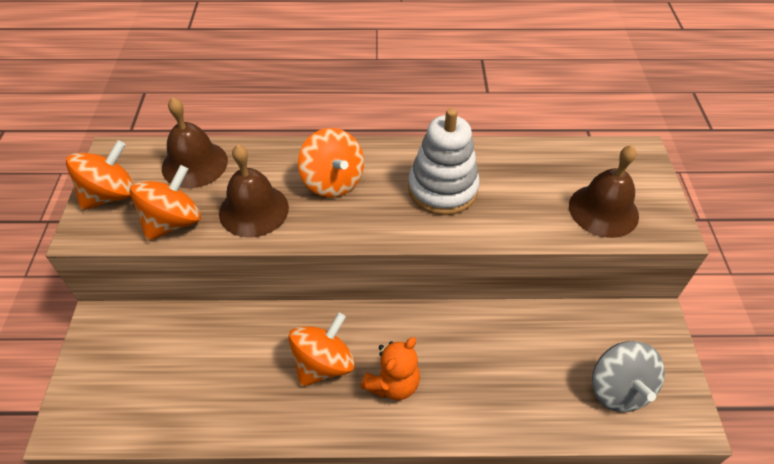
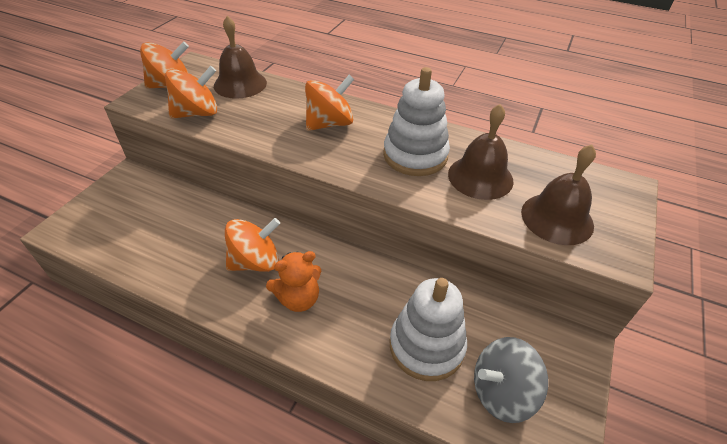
camera: 25 degrees right, 5 degrees down
brown bell [219,144,289,238] -> brown bell moved to [448,104,514,200]
orange spinning top [298,128,364,198] -> orange spinning top turned 120 degrees counterclockwise [305,75,354,131]
grey spinning top [592,341,665,412] -> grey spinning top turned 60 degrees clockwise [474,337,548,423]
none -> white stacking toy [390,278,467,381]

